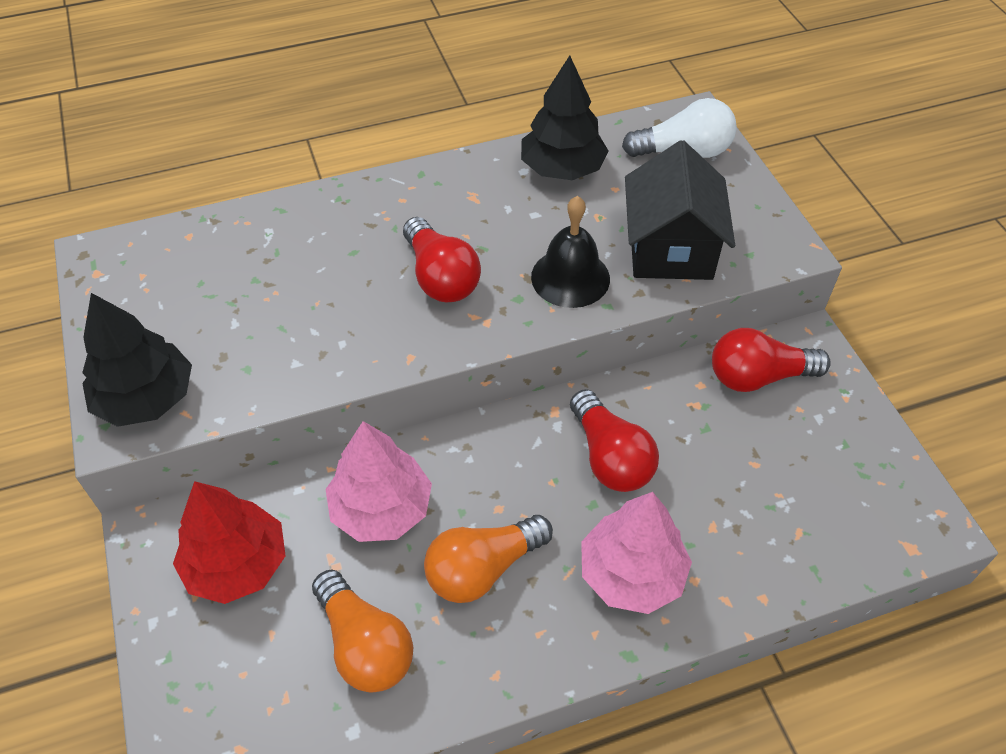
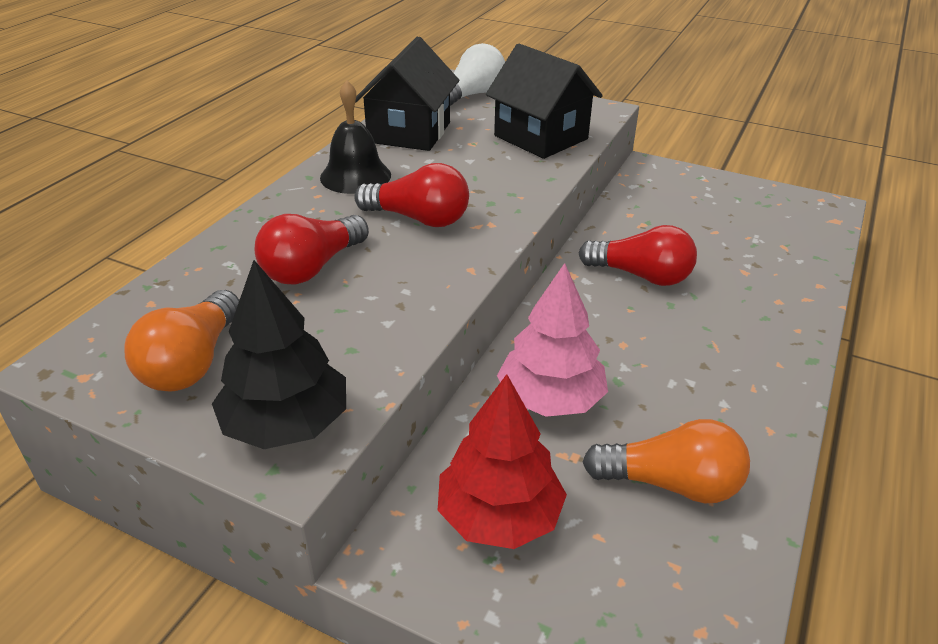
camera: 45 degrees left, 15 degrees down
orange light bulb [424,515,553,603] -> orange light bulb moved to [125,290,239,392]
black tree [521,55,608,180] -> black house [355,37,459,151]
black bell [531,196,610,308] -> black bell moved to [320,80,391,194]
pink tree [581,492,692,614] -> none
red light bulb [712,328,831,392] -> red light bulb moved to [255,214,369,285]

